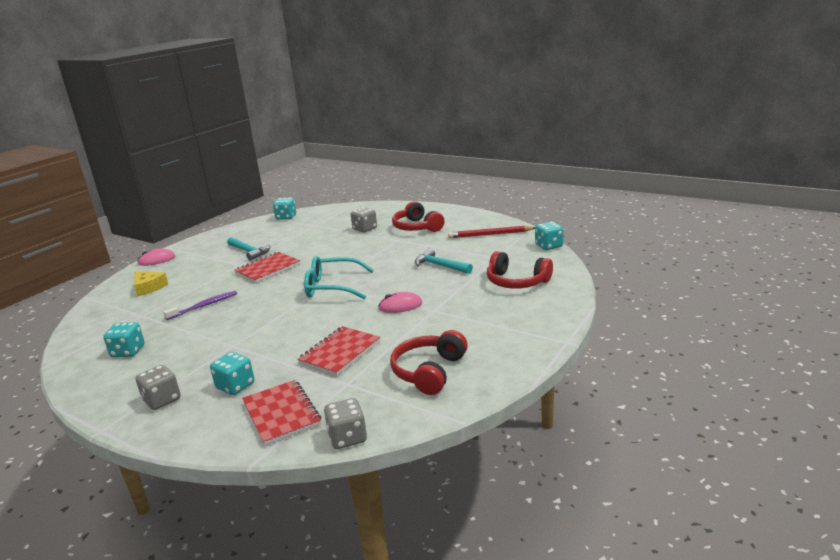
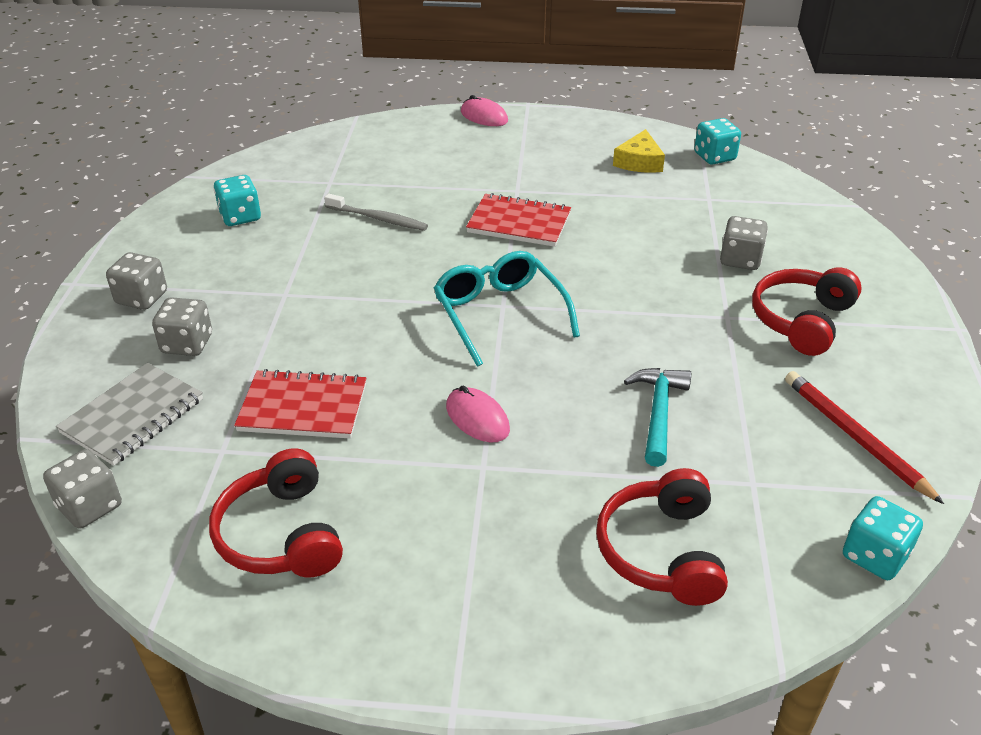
camera: 60 degrees right, 15 degrees up
yellow cheese [134,271,168,297] -> yellow cheese moved to [613,129,665,173]
purple toothbrush [163,291,237,320] -> grey toothbrush [324,193,428,231]
turquoise dice [210,352,254,395] -> grey dice [152,297,212,356]
turquoise hammer [227,237,270,261] -> none
red notebook [242,380,321,446] -> grey notebook [56,363,203,466]
red headphones [390,330,468,395] -> red headphones turned 105 degrees counterclockwise [209,448,343,577]

